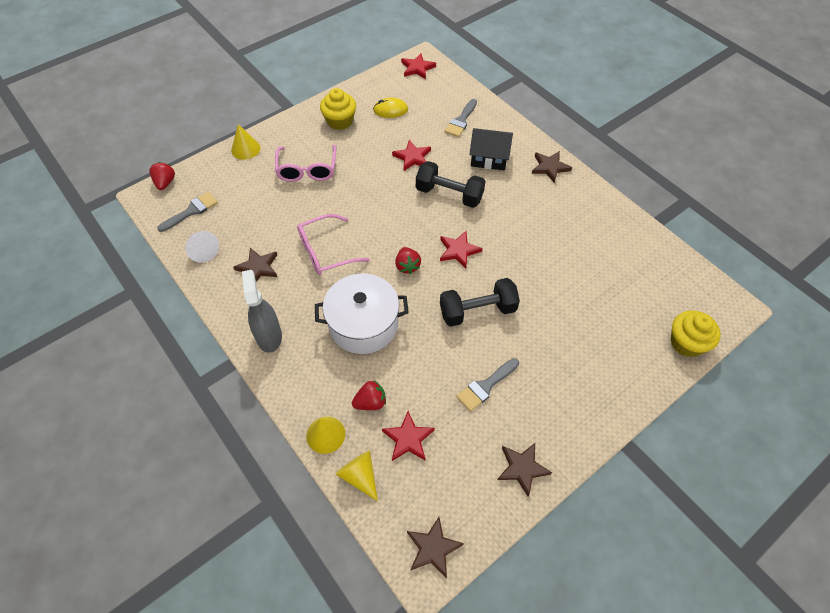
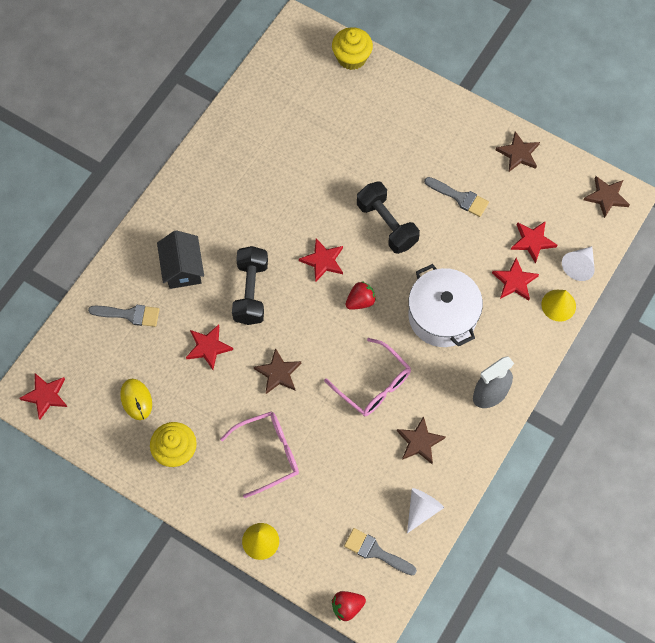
camera: 110 degrees left, 10 degrees up
yellow cone [335,451,378,501] -> white cone [562,246,595,281]
red strawberry [352,381,386,410] -> red star [492,258,539,301]
brown star [532,151,572,183] -> brown star moved to [254,348,301,394]

